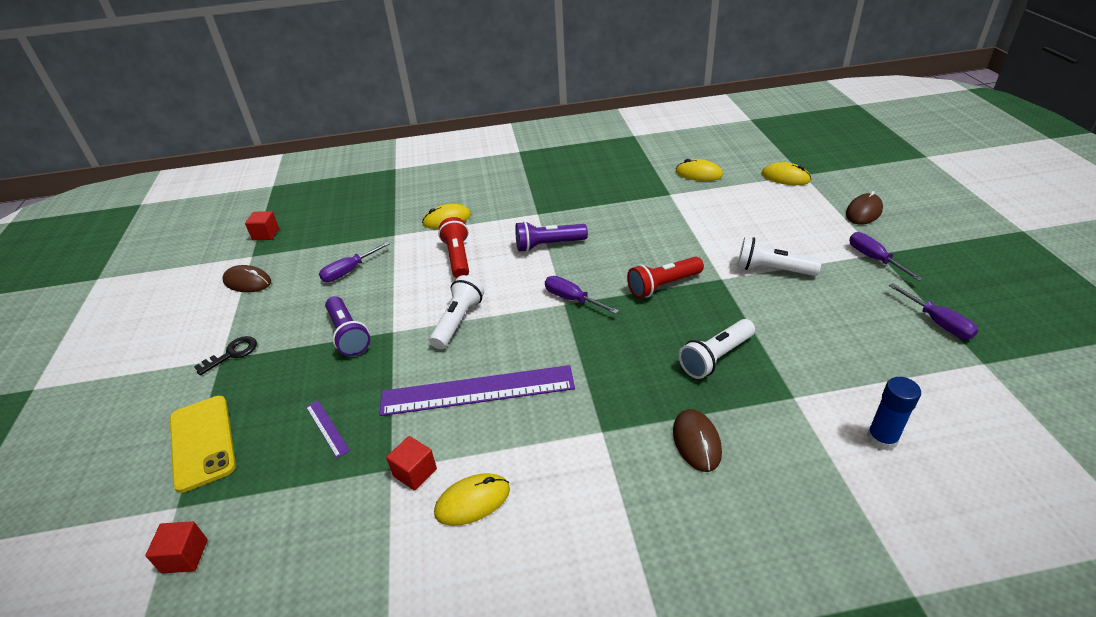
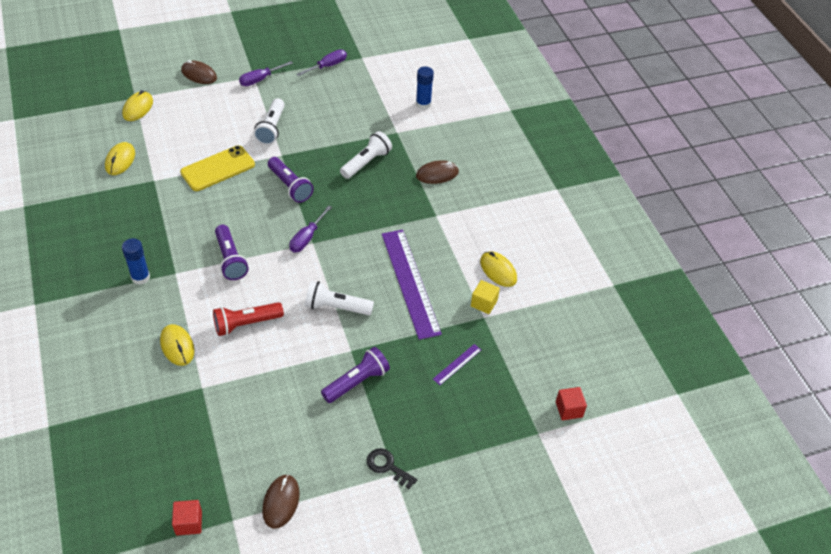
camera: 105 degrees left, 10 degrees up
yellow phone [170,396,236,493] -> yellow phone moved to [180,145,255,191]
purple screwdriver [319,242,390,282] -> none
red cube [386,436,437,491] -> yellow cube [471,280,500,314]
red flashlight [627,257,704,298] -> purple flashlight [268,157,314,203]
white flashlight [679,319,755,379] -> white flashlight turned 90 degrees counterclockwise [340,131,392,179]
none -> blue glue stick [122,238,150,285]

